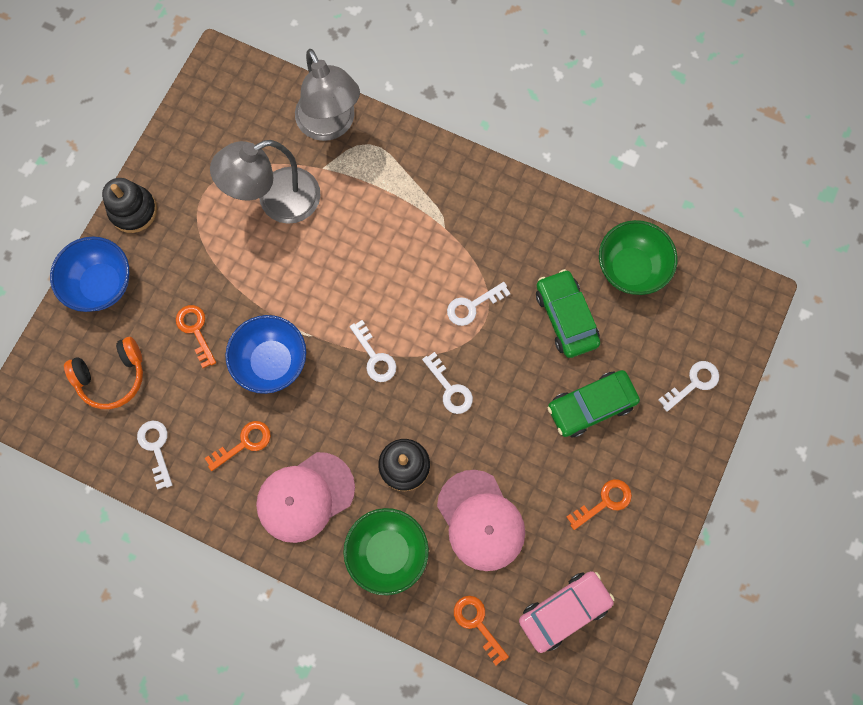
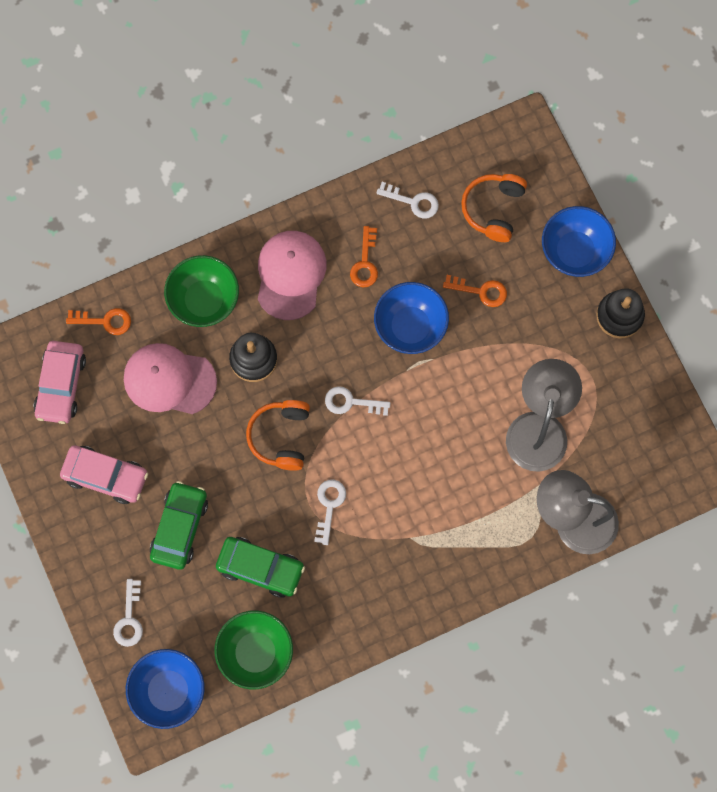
camera: 130 degrees right, 0 degrees up
white key [422,352,473,414] -> orange headphones [246,400,310,471]
orange key [567,479,632,530] -> pink car [60,445,148,504]
none -> blue bowl [126,649,205,729]

